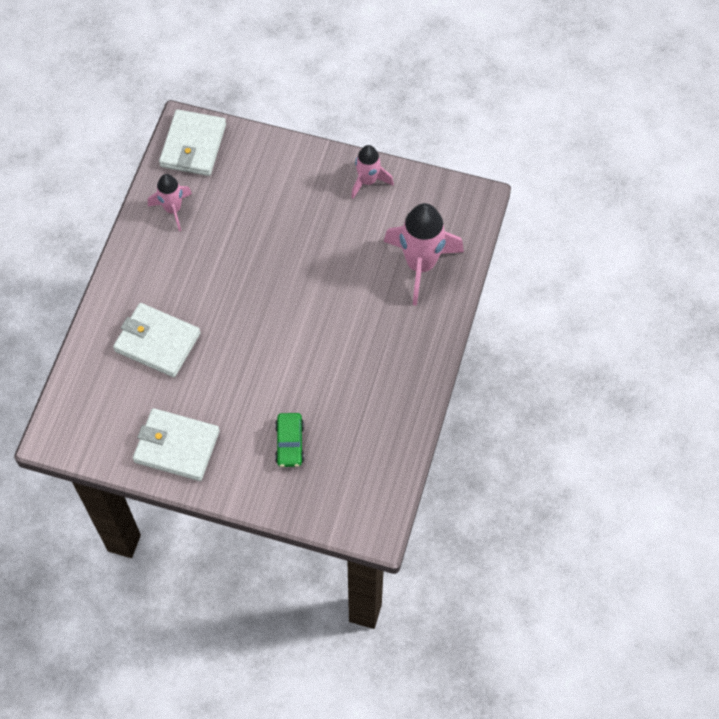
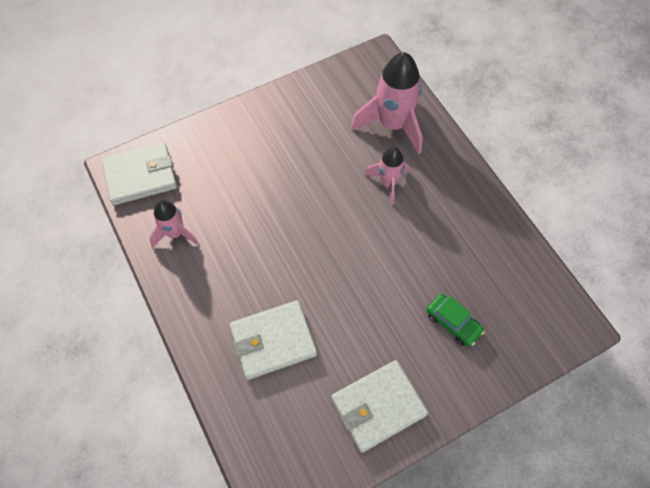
camera: 45 degrees left, 0 degrees up
white wallet [159,110,226,176] -> white wallet turned 75 degrees counterclockwise [102,142,177,205]
pink rocket [351,145,394,199] -> pink rocket moved to [365,147,409,205]

